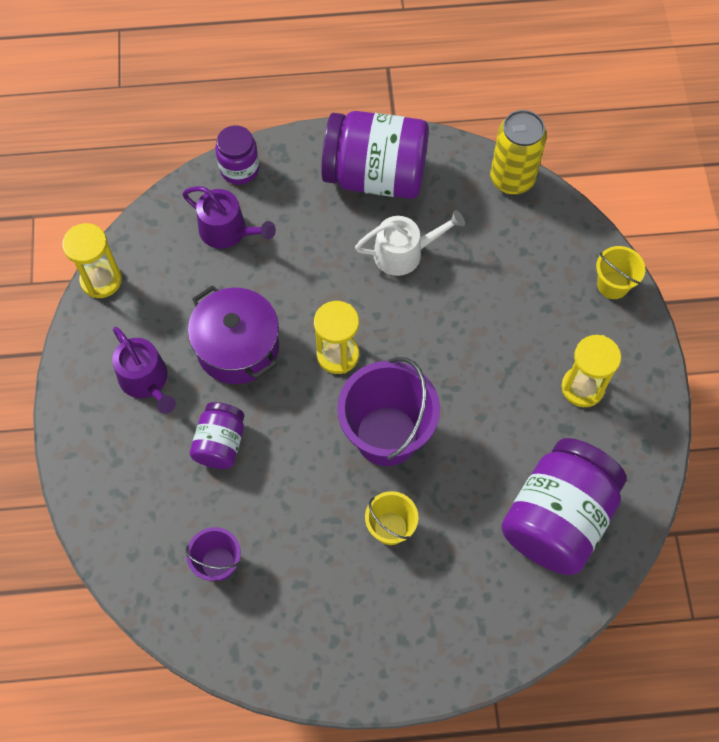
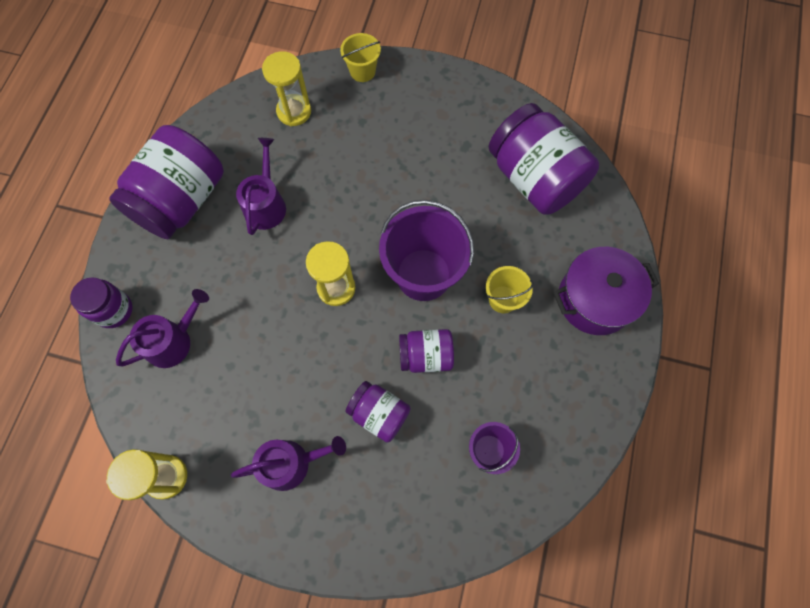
camera: 70 degrees left, 5 degrees up
purple pot [188,285,279,384] -> purple pot moved to [553,247,659,335]
white watering can [355,210,465,276] -> purple watering can [236,138,286,235]
yellow can [490,110,547,194] -> none
yellow hourglass [561,335,621,407] -> yellow hourglass moved to [262,51,311,126]
none -> purple jar [399,329,454,373]

